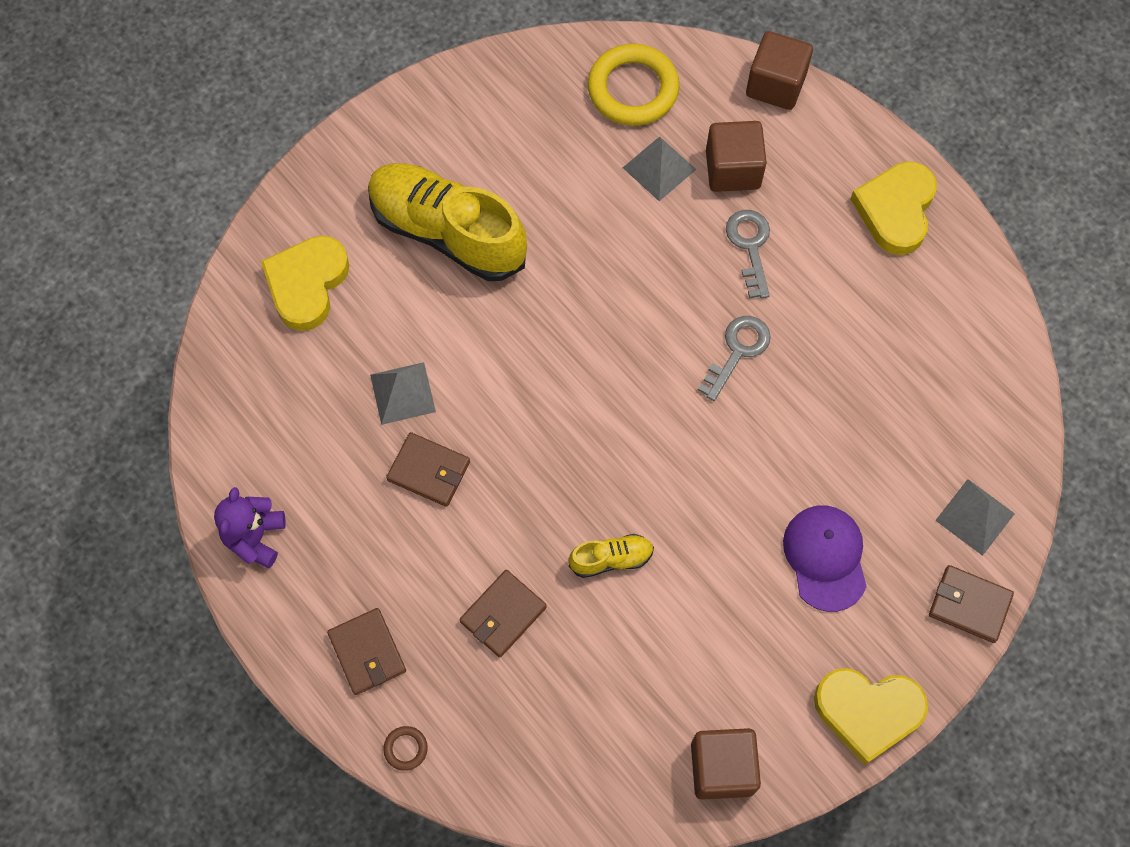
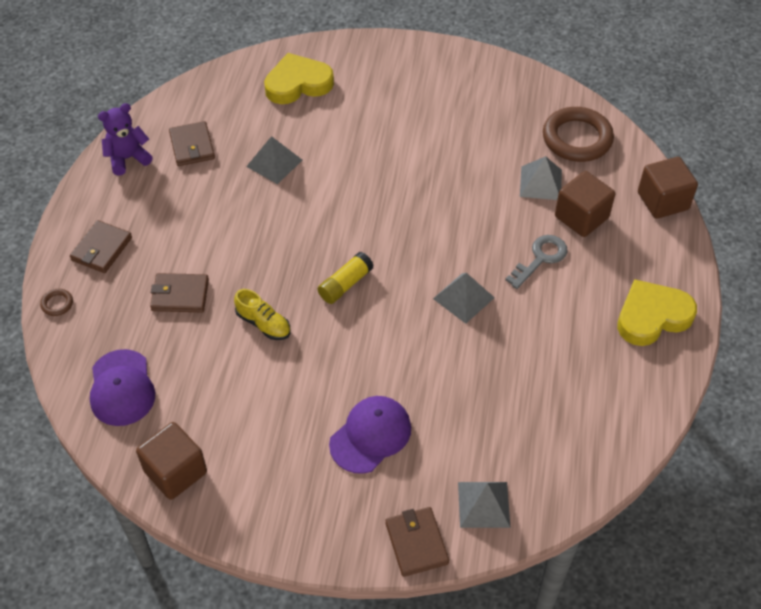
camera: 50 degrees right, 15 degrees down
yellow shoe [368,163,527,281] -> none
brown wallet [386,432,470,507] -> brown wallet moved to [169,121,215,166]
yellow ring [588,44,680,126] -> brown ring [543,107,614,162]
grey key [698,316,771,401] -> grey pyramid [433,273,495,324]
yellow heart [814,668,928,765] -> none
none -> purple cap [90,349,155,426]
none -> yellow glue stick [317,252,374,304]

